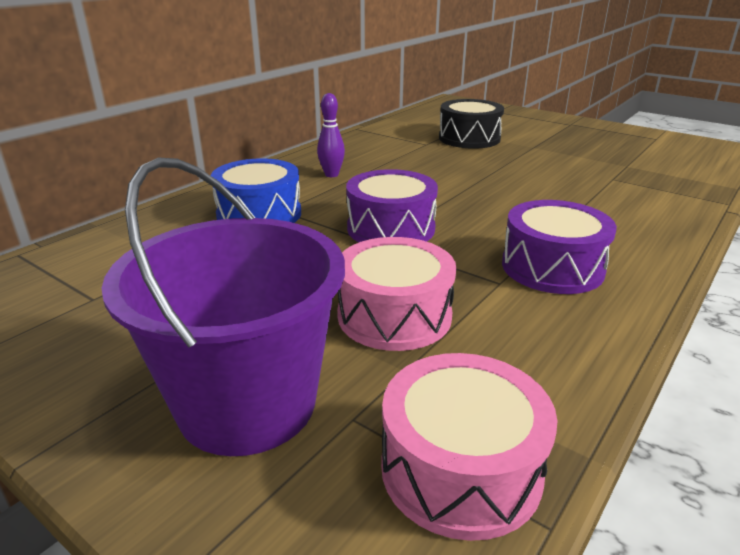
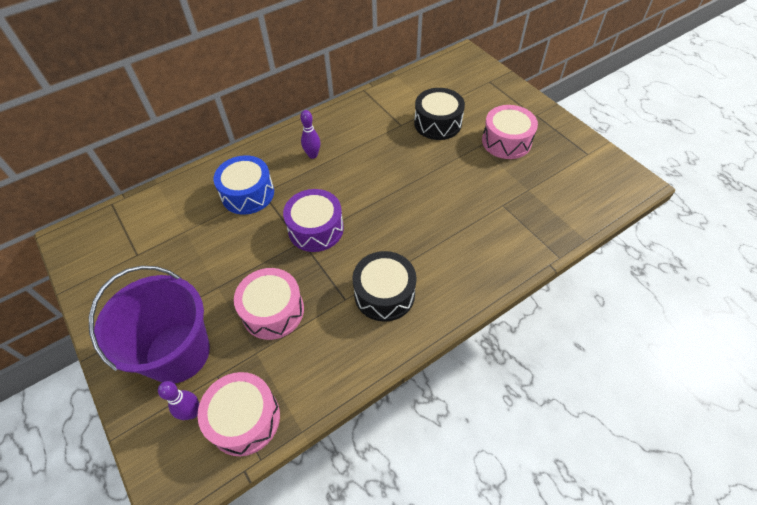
camera: 20 degrees right, 25 degrees up
purple drum [502,200,617,294] -> black drum [352,251,417,322]
none -> purple bowling pin [158,381,199,420]
none -> pink drum [482,105,538,159]

